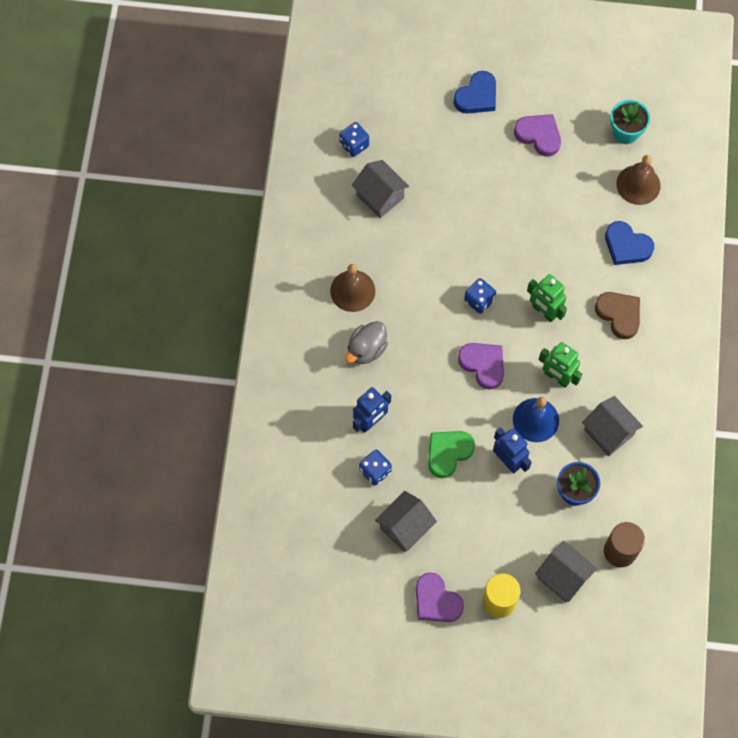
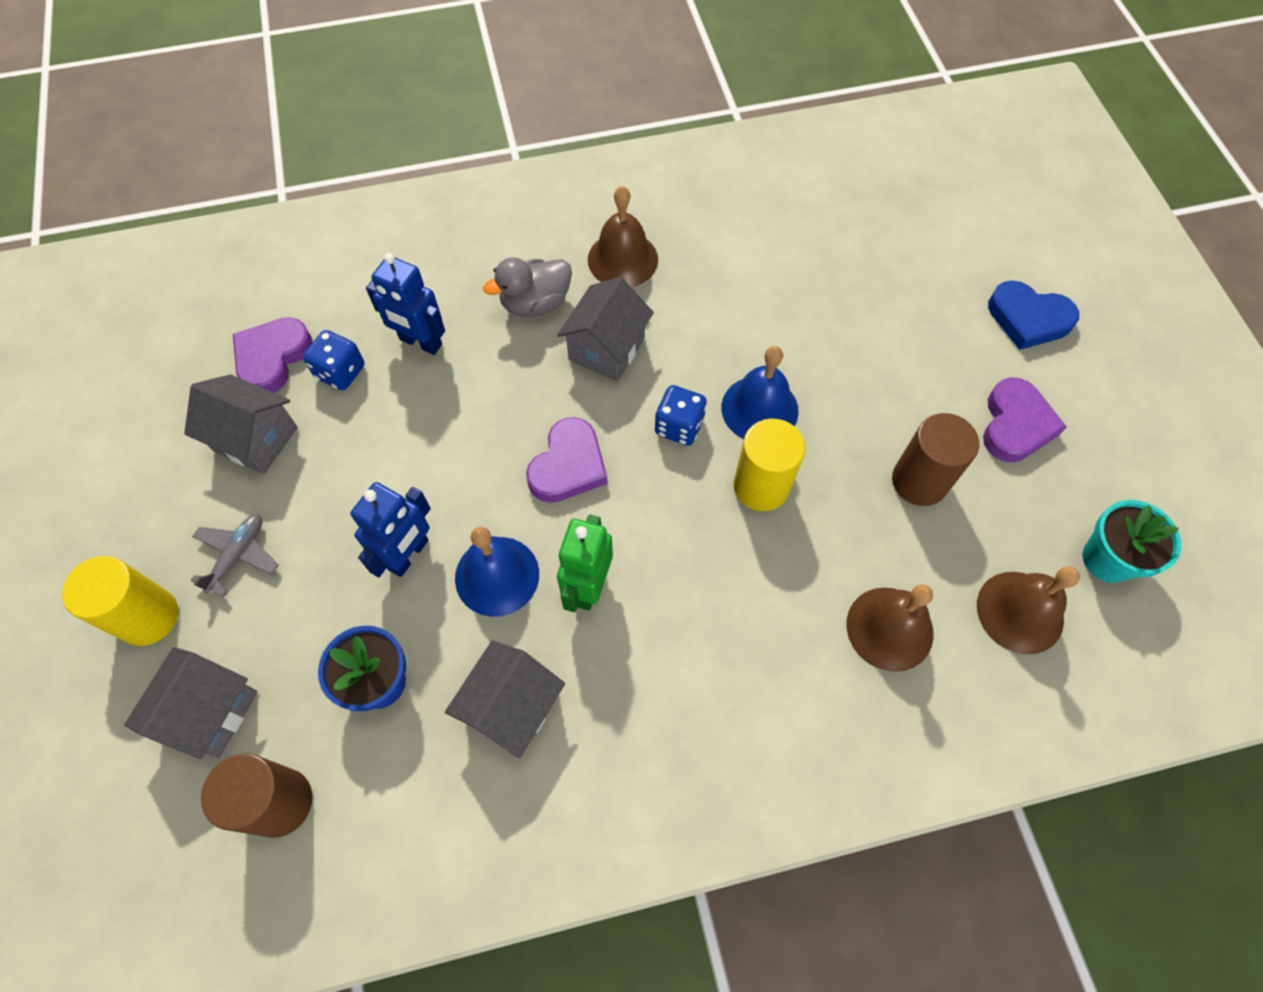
camera: 70 degrees right, 5 degrees down
blue dice [339,122,369,157] -> none
grey duck [346,321,388,364] -> grey duck turned 45 degrees counterclockwise [483,258,572,317]
grey house [352,160,409,218] -> grey house moved to [557,277,654,381]
purple heart [416,572,464,622] -> purple heart moved to [233,317,312,393]
green heart [428,431,475,478] -> none
green robot [527,274,567,322] -> none
brown heart [595,292,640,339] -> none
blue heart [605,221,654,265] -> brown bell [847,585,934,672]
none -> grey plane [190,514,279,597]
none -> blue bell [721,346,799,439]
none -> yellow cylinder [734,419,805,511]
none -> brown cylinder [892,413,979,506]

